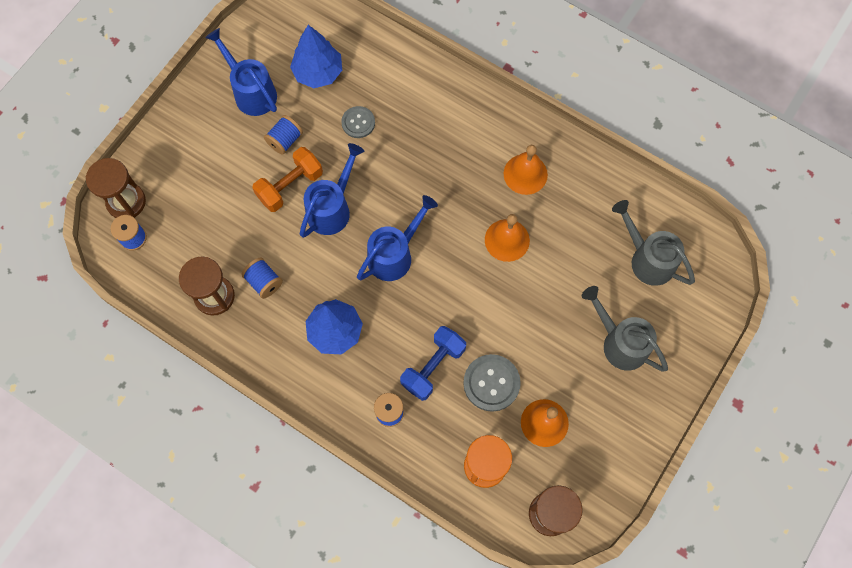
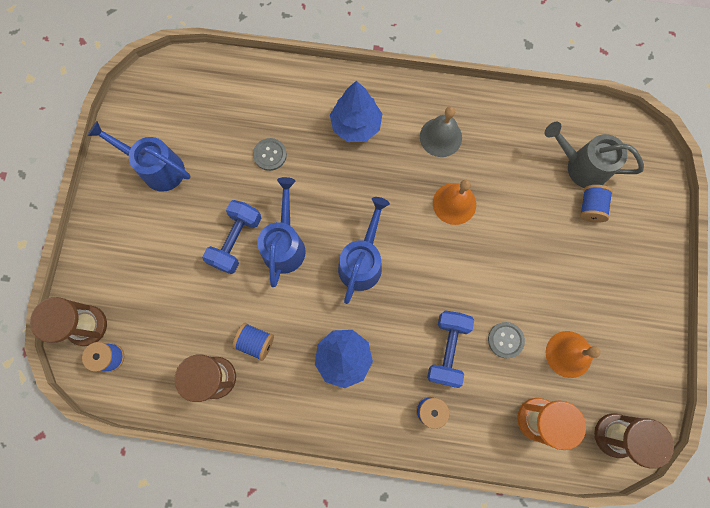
camera: 25 degrees left, 5 degrees up
orange dumbbell [252,147,323,212] -> blue dumbbell [202,200,261,274]
blue spool [264,115,303,155] -> blue spool moved to [580,185,613,223]
blue tree [290,25,342,88] -> blue tree moved to [330,81,382,142]
grey button [463,354,521,412] -> grey button [488,322,525,358], size x0.65
orange bell [503,145,548,195] -> grey bell [420,106,462,157]
grey watering can [582,286,668,372] -> none

